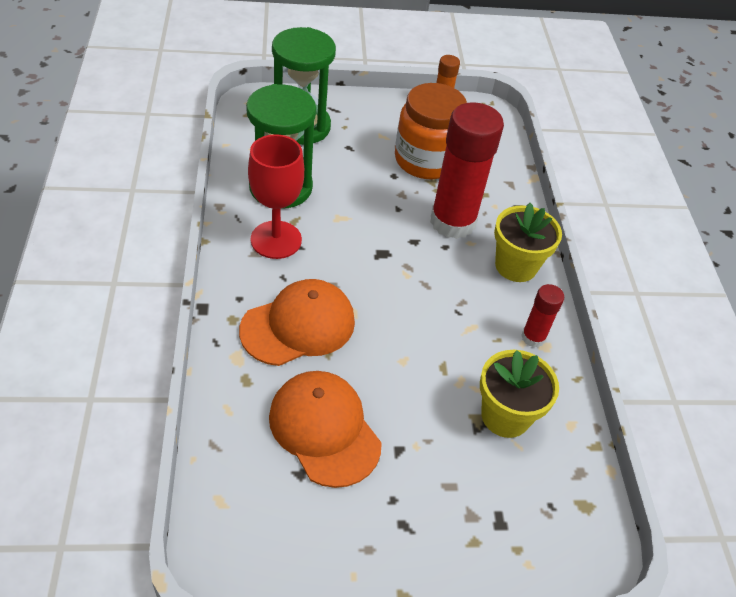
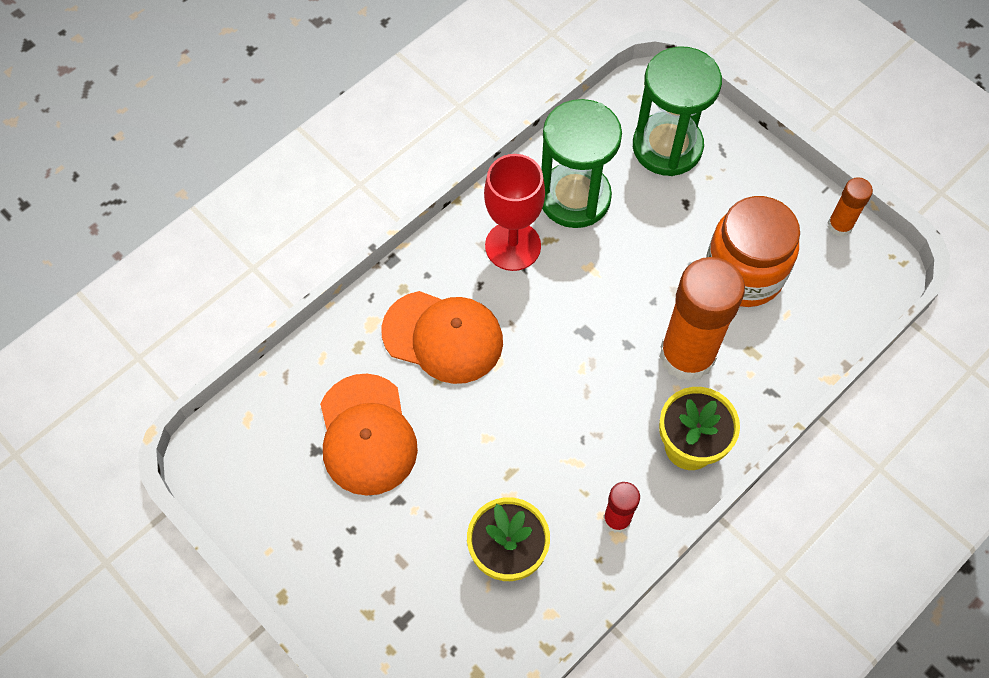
camera: 55 degrees right, 15 degrees up
orange cap [269,371,382,488] -> orange cap turned 150 degrees clockwise [320,374,418,496]
red glue stick [430,102,504,239] -> orange glue stick [659,257,745,382]

